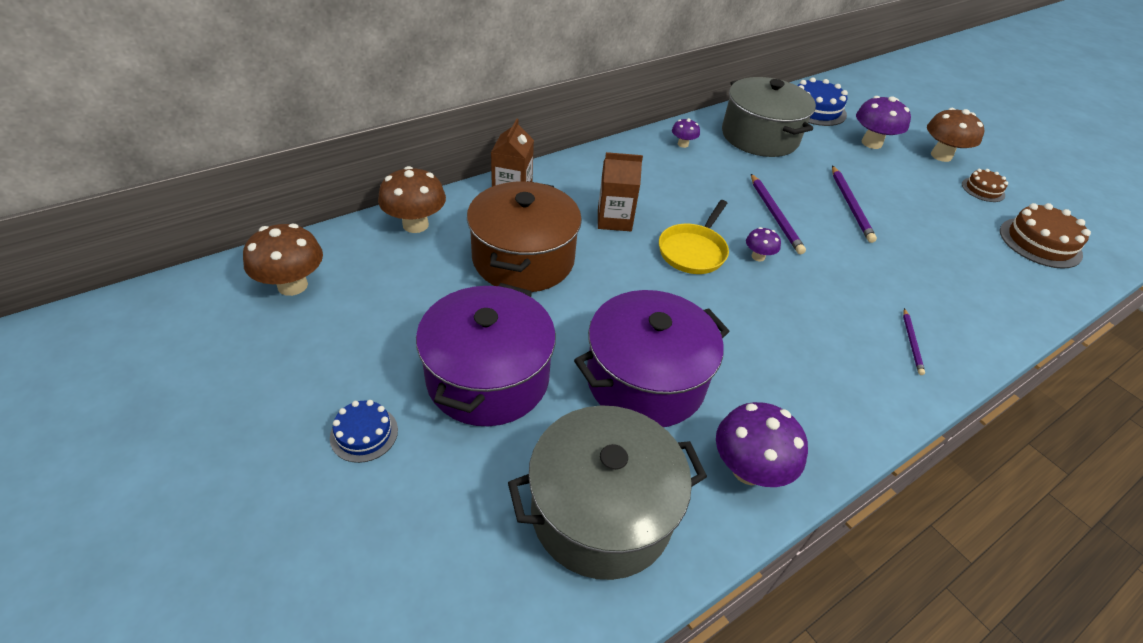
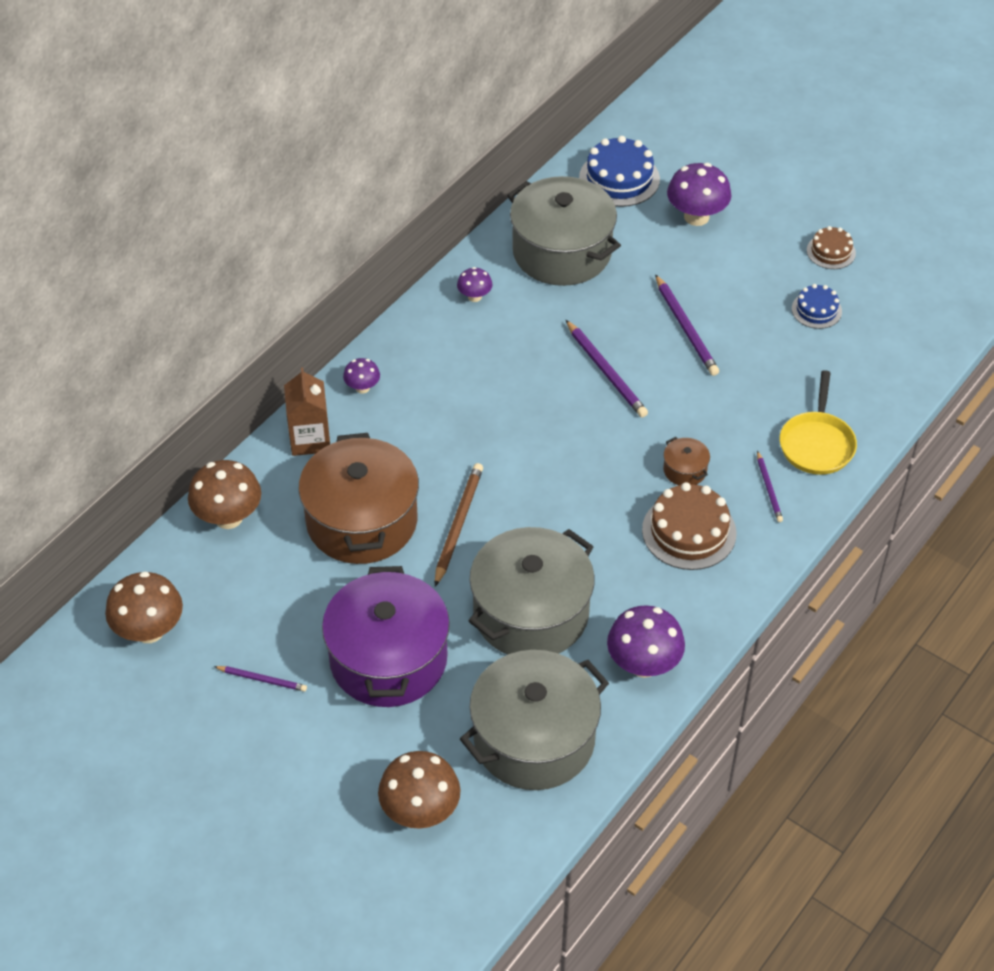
camera: 15 degrees left, 5 degrees up
blue cake [330,400,398,463] -> blue cake moved to [792,284,842,329]
purple pot [574,290,730,427] -> grey pot [469,527,595,655]
brown carton [598,152,643,231] -> none
yellow pan [659,200,729,274] -> yellow pan moved to [780,370,857,475]
purple mushroom [746,227,781,261] -> purple mushroom moved to [343,358,380,393]
brown mushroom [927,108,984,162] -> brown mushroom moved to [378,751,461,828]
brown cake [1000,203,1091,269] -> brown cake moved to [642,482,737,570]
none -> purple pencil [214,666,307,692]
none -> brown pencil [435,463,483,586]
none -> brown pot [663,437,710,485]

